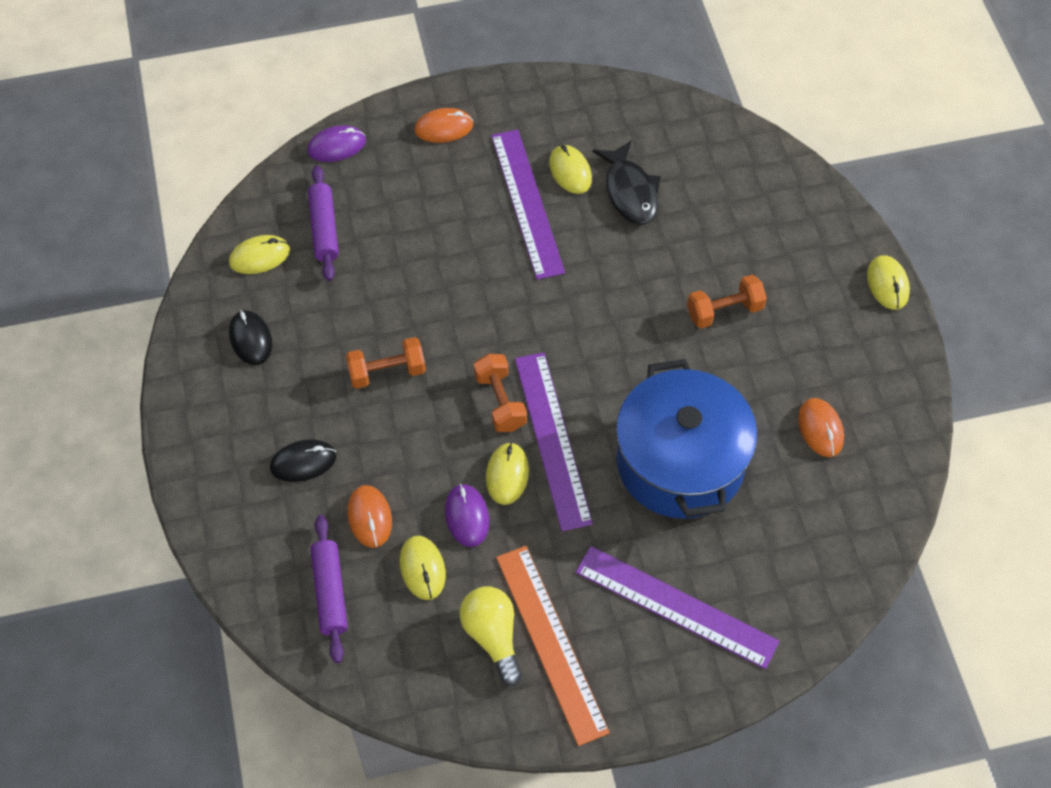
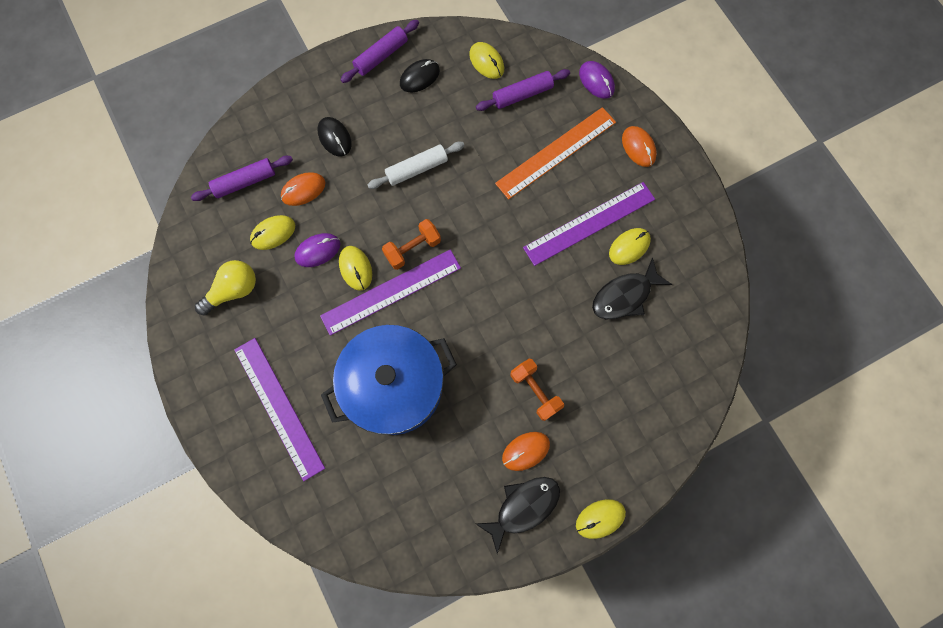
camera: 75 degrees right, 15 degrees up
orange dumbbell [346,337,426,389] -> white rolling pin [368,142,465,189]
yellow mouse [486,442,529,505] -> yellow mouse turned 75 degrees clockwise [339,246,372,291]
orange ruler [496,546,610,746] -> orange ruler moved to [495,107,616,199]
purple ruler [576,546,780,669] -> purple ruler turned 45 degrees counterclockwise [234,338,325,481]
orange mouse [798,398,844,457] -> orange mouse moved to [502,432,550,471]
none -> purple rolling pin [340,20,419,83]
none -> black fish [476,477,560,554]

